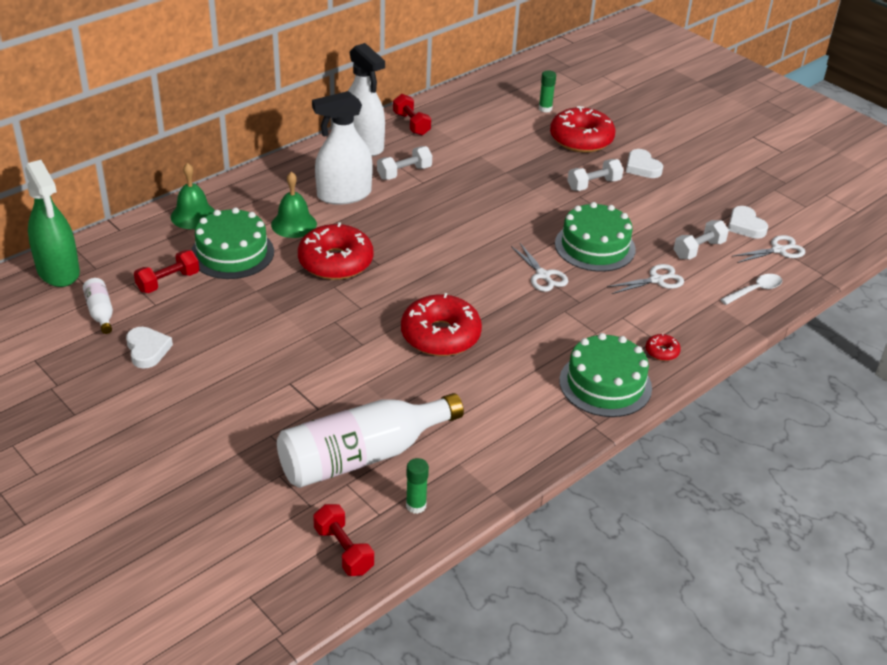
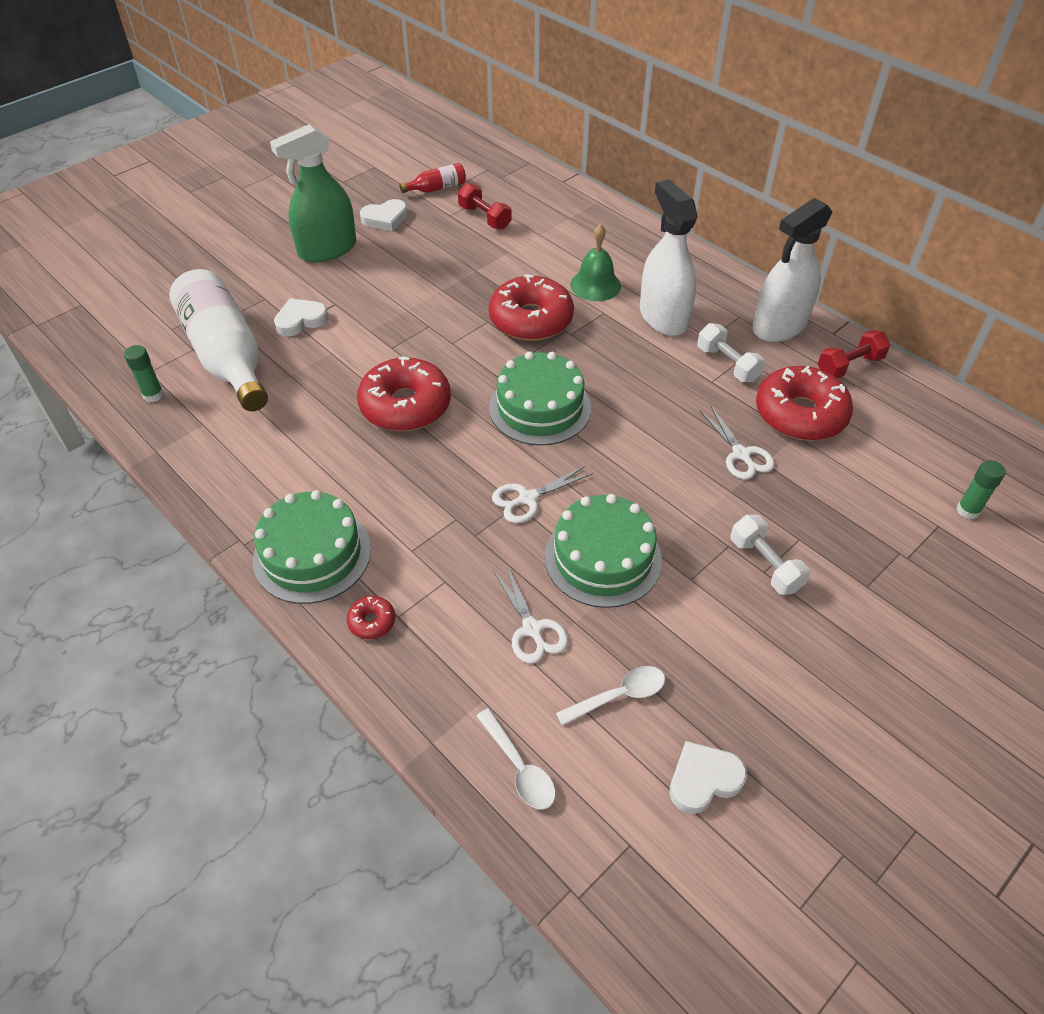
camera: 90 degrees right, 10 degrees up
green spray bottle [25,160,80,287] -> green spray bottle moved to [270,124,356,262]
white bottle [83,278,113,334] -> red bottle [400,163,466,193]
green bell [171,163,215,229] -> none
green cake [191,207,274,279] -> green cake moved to [489,351,591,445]
red dumbbell [313,504,374,576] -> none
red donut [550,106,615,153] -> red donut moved to [756,366,853,441]
white heart [626,149,663,178] -> white heart moved to [274,298,329,336]
white dumbbell [674,220,729,259] -> white spoon [556,666,665,726]
white scissors [733,235,805,263] -> white scissors moved to [700,406,775,479]

